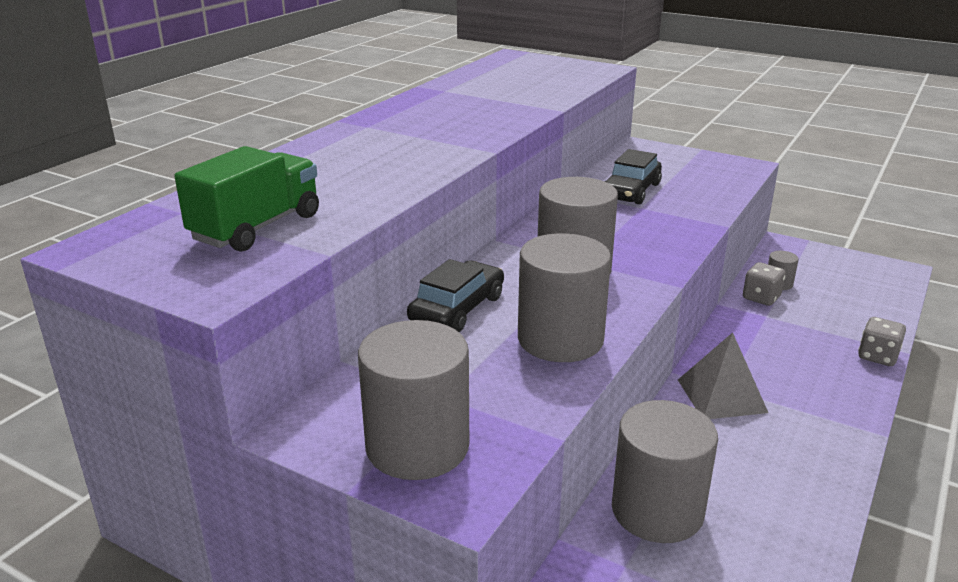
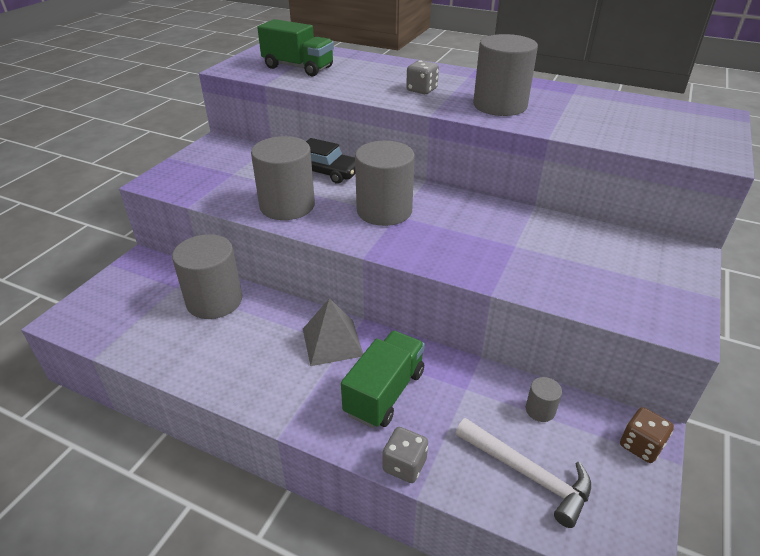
camera: 85 degrees right, 10 degrees up
grey cylinder [358,320,469,480] -> grey cylinder moved to [473,34,538,116]
black car [604,149,662,204] -> none
grey dice [743,262,786,306] -> grey dice moved to [406,60,439,94]
none -> green truck [341,331,425,428]
none -> white hammer [456,418,591,528]
none -> brown dice [620,407,674,463]

